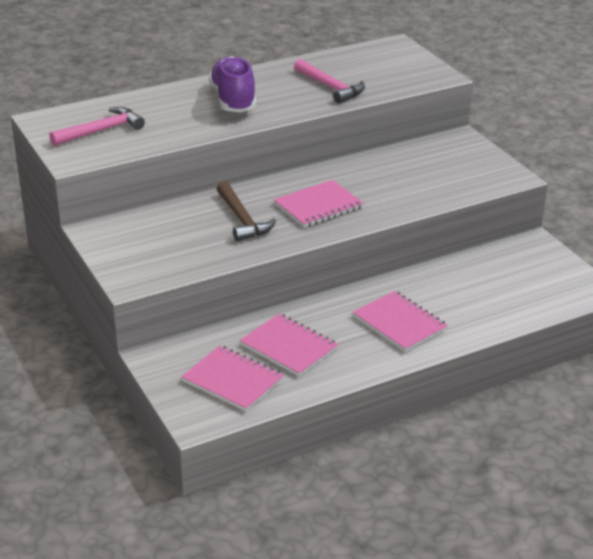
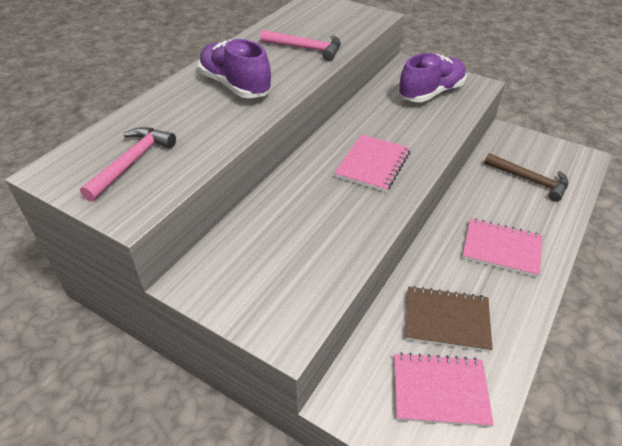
camera: 30 degrees left, 10 degrees up
brown hammer [217,181,276,241] -> brown hammer moved to [484,153,568,202]
pink notebook [240,314,338,377] -> brown notebook [405,286,493,352]
none -> purple shoe [398,53,466,102]

